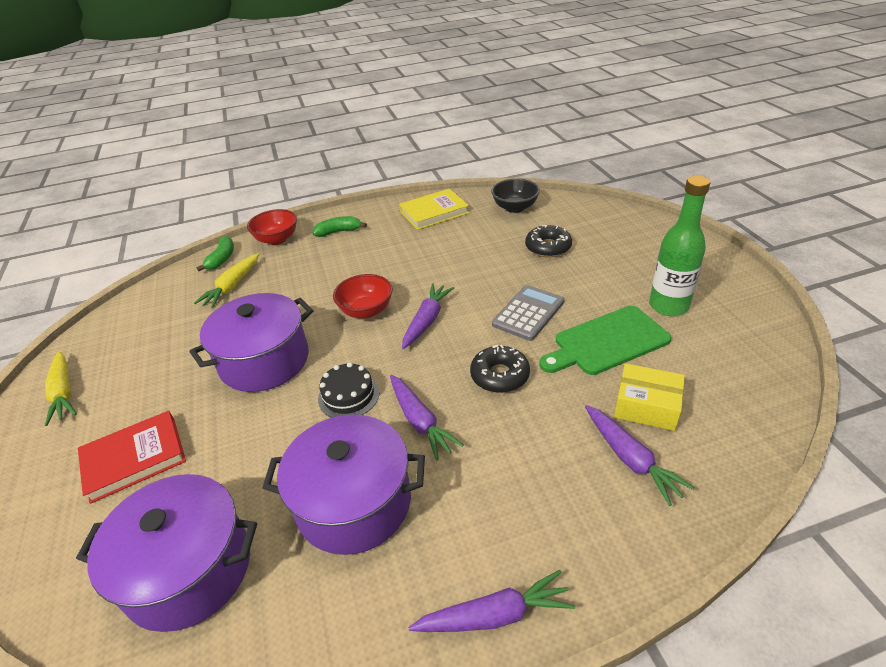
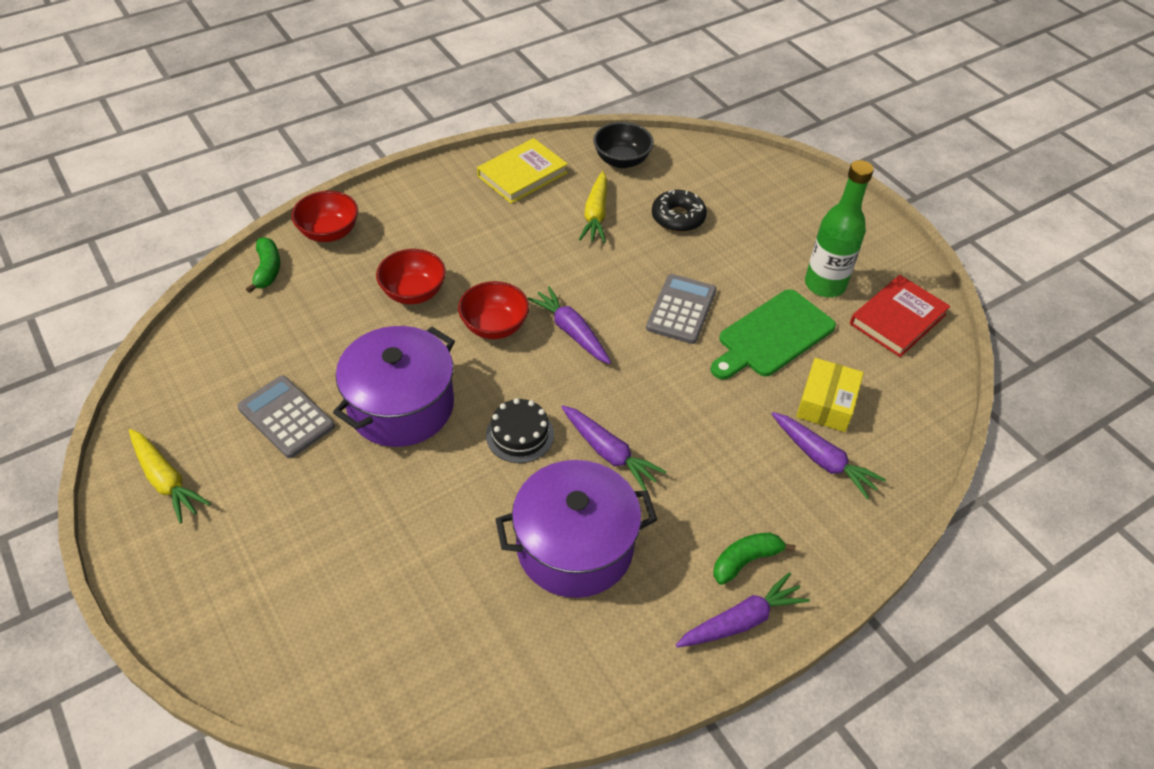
camera: 20 degrees left, 10 degrees up
purple pot [76,474,257,632] -> none
red book [78,411,186,504] -> red book moved to [850,275,950,357]
yellow carrot [194,253,259,308] -> yellow carrot moved to [579,171,607,243]
green banana [313,216,367,237] -> green banana moved to [713,533,796,585]
purple carrot [402,283,454,349] -> purple carrot turned 45 degrees counterclockwise [527,286,611,364]
black donut [470,345,530,393] -> none
yellow box [614,363,685,431] -> yellow box turned 75 degrees counterclockwise [796,358,864,432]
none -> grey calculator [237,375,335,458]
none -> red bowl [376,249,446,304]

